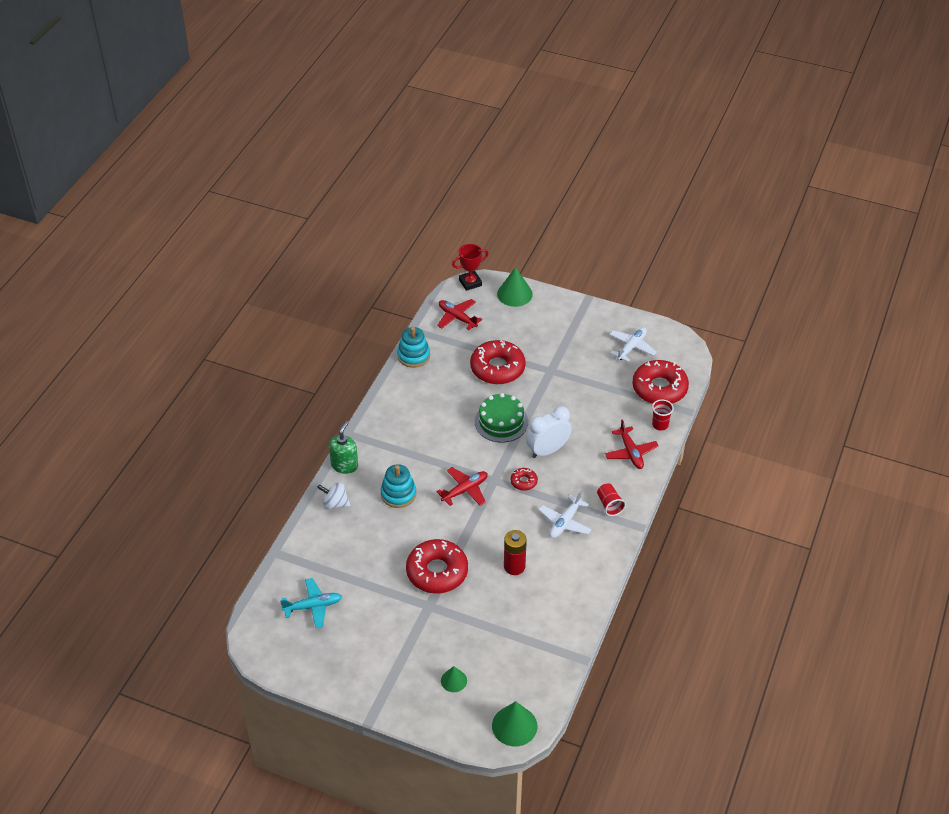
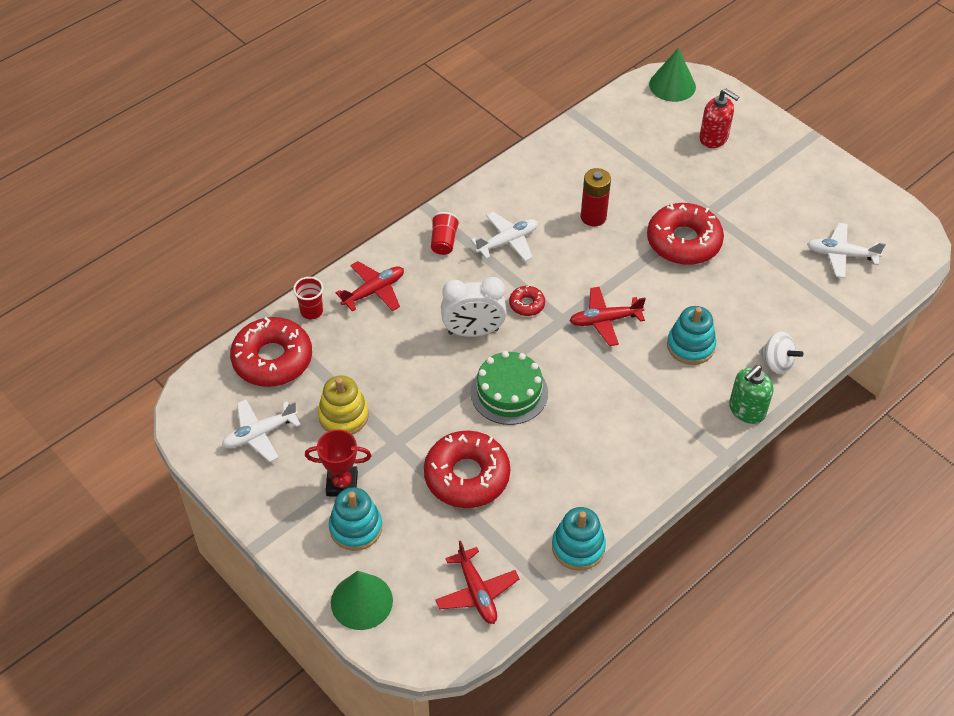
camera: 155 degrees left, 5 degrees up
turquoise plane [280,578,342,628] -> white plane [807,223,886,278]
green cone [441,666,467,692] -> red soap dispenser [699,89,739,148]
red trophy [452,244,489,291] -> red trophy moved to [305,430,372,496]
red plane [605,420,659,469] -> red plane turned 45 degrees clockwise [336,261,404,312]
none -> yellow stacking toy [318,375,369,434]
none -> turquoise stacking toy [329,487,382,551]

